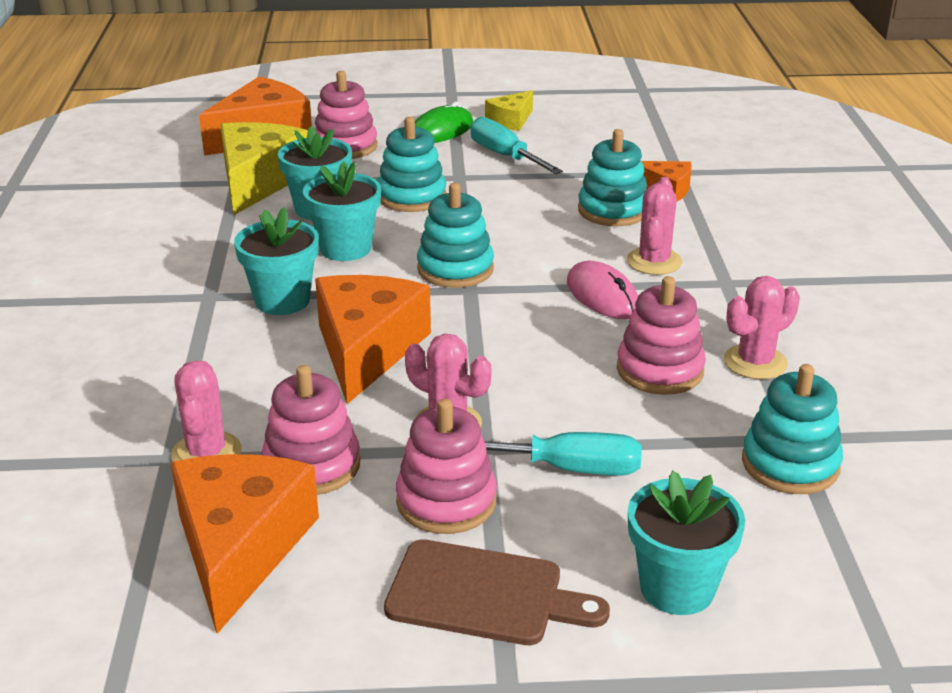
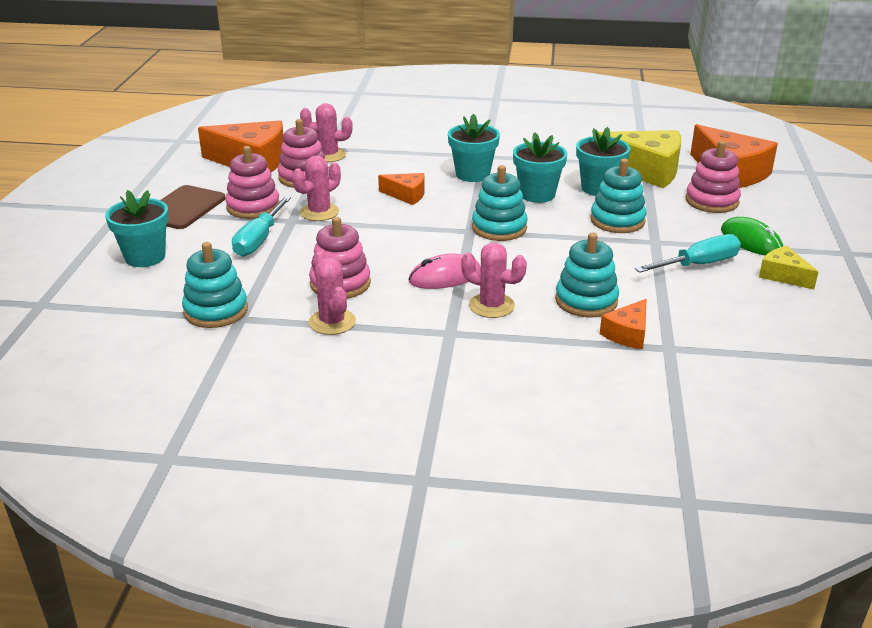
camera: 100 degrees right, 0 degrees up
orange cheese [315,275,431,404] -> orange cheese [378,173,425,205], size x0.52

